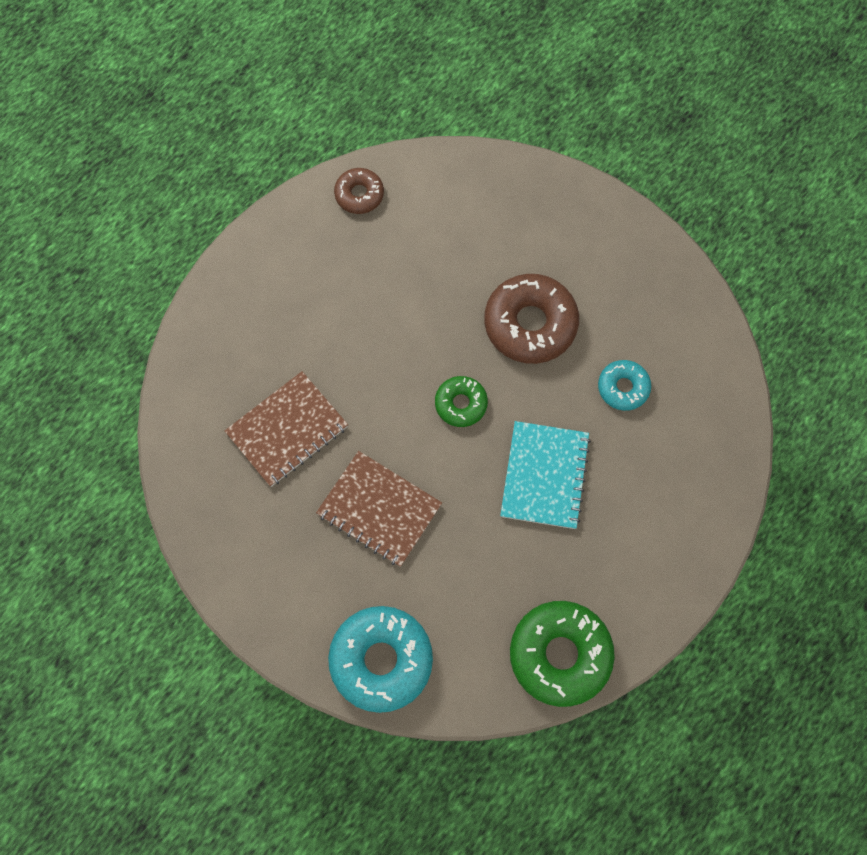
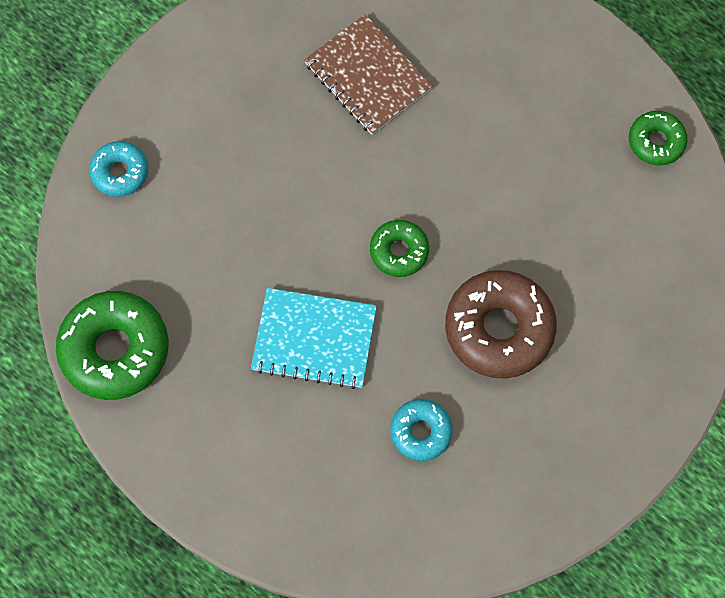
camera: 90 degrees right, 0 degrees up
brown notebook [316,451,442,567] -> none
turquoise donut [328,606,433,713] -> turquoise donut [89,141,148,197], size x0.55
brown donut [334,168,384,214] -> green donut [629,111,687,166]

